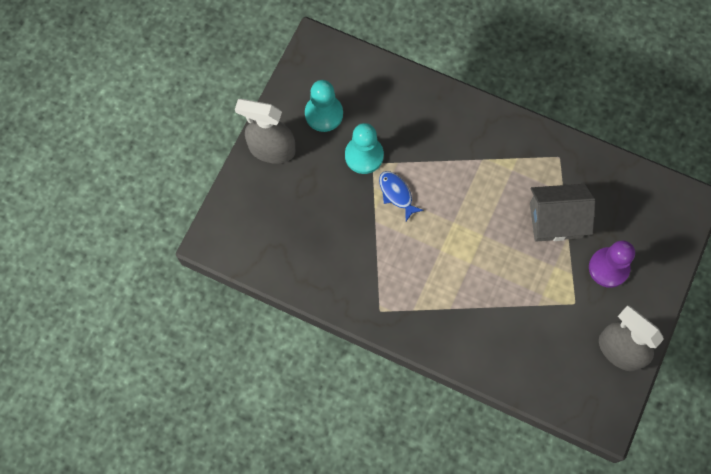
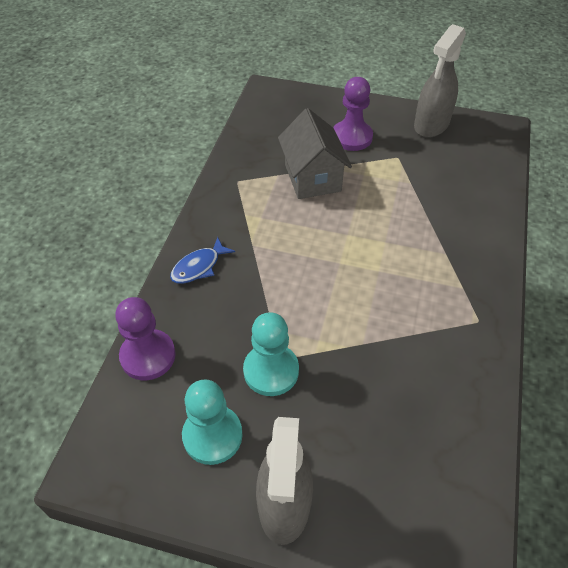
camera: 100 degrees left, 20 degrees down
blue fish [379,171,424,221] -> blue fish moved to [170,237,235,284]
none -> purple pawn [115,297,176,380]

